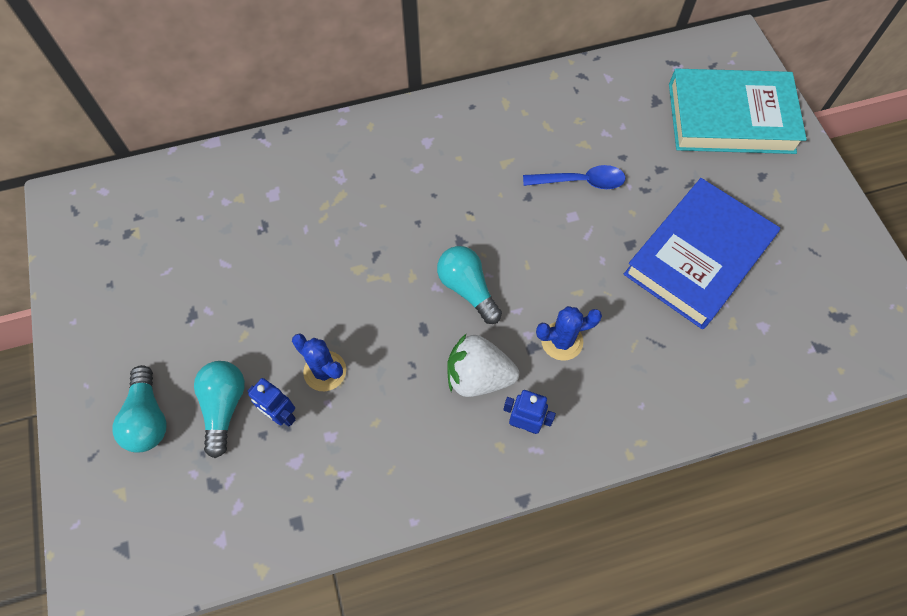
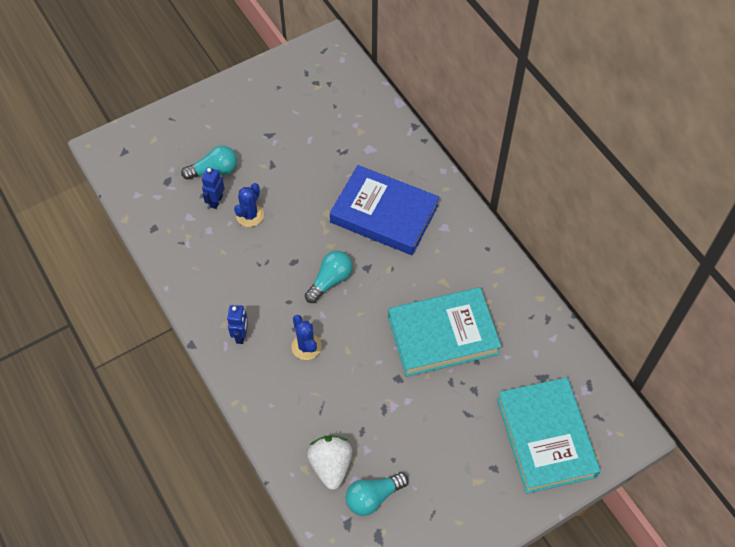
camera: 75 degrees right, 5 degrees down
turquoise light bulb [112,365,167,453] -> turquoise light bulb moved to [346,472,409,516]
white strawberry [447,334,519,397] -> white strawberry moved to [307,435,353,490]
blue spoon [523,165,626,189] -> turquoise book [388,287,502,377]
blue book [624,178,780,329] -> blue book moved to [330,165,439,255]

